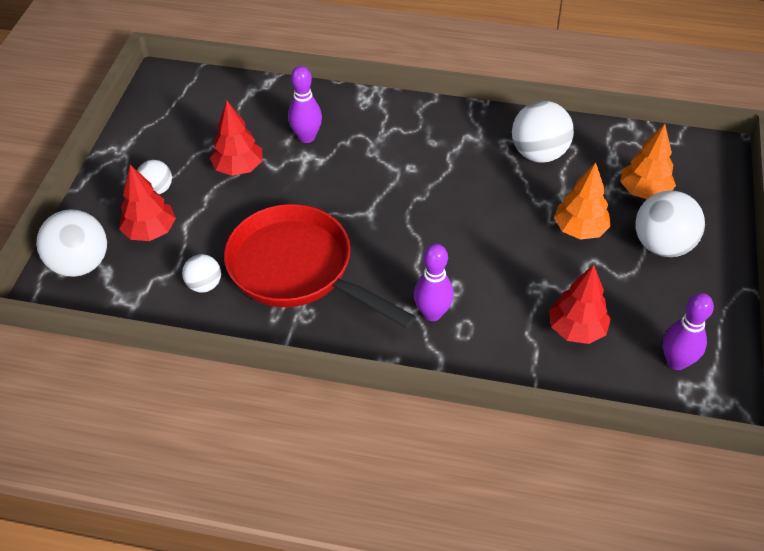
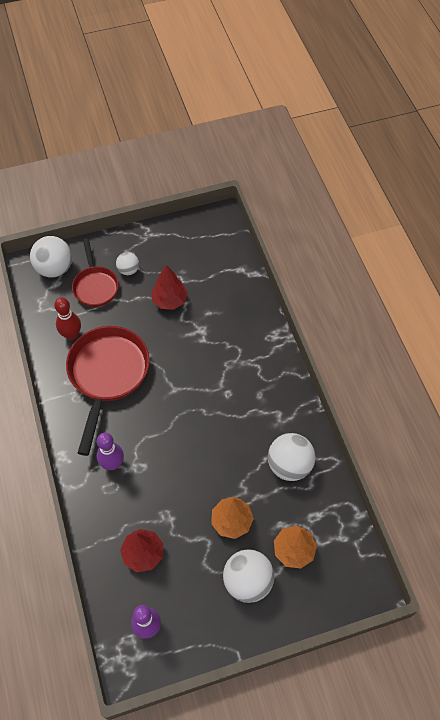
camera: 60 degrees right, 10 degrees up
red tree [119,165,176,241] -> red pan [72,238,119,307]
white ball [182,254,221,292] -> red bowling pin [54,297,81,340]
purple bowling pin [288,66,322,143] -> none

